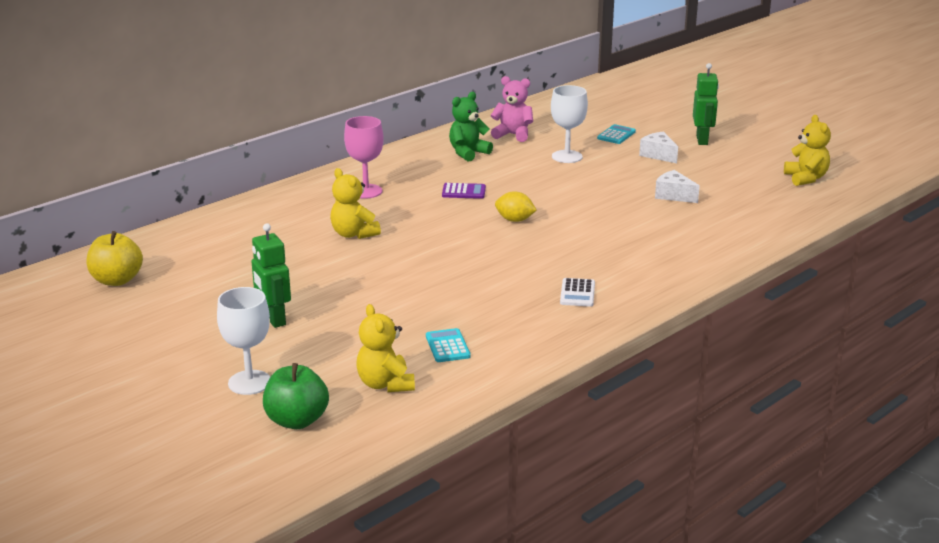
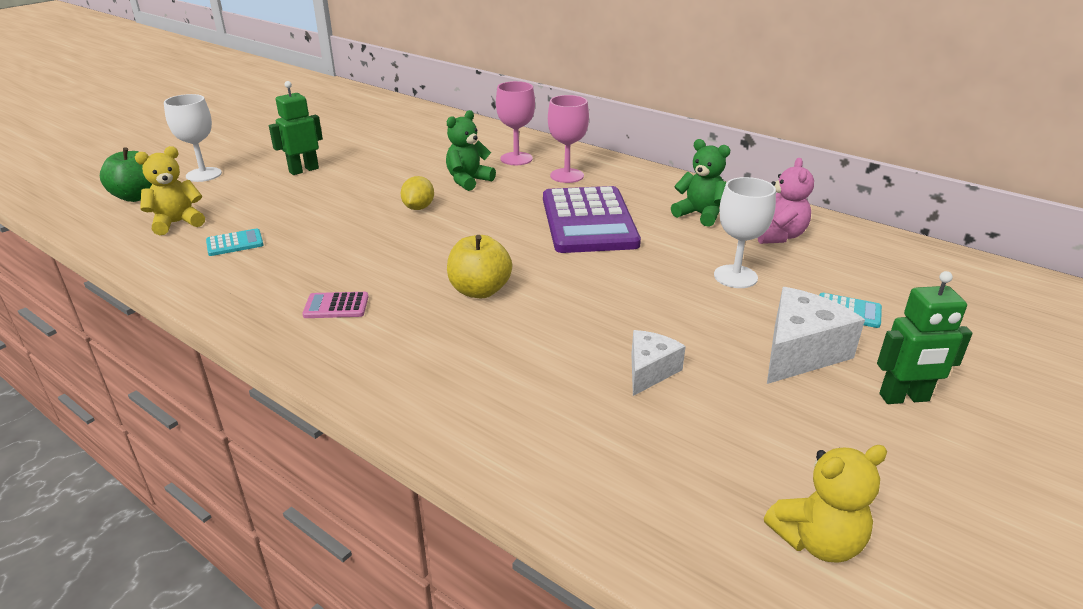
camera: 80 degrees right, 5 degrees up
yellow apple [86,231,143,286] -> yellow apple moved to [447,235,512,298]
yellow teddy bear [330,168,381,239] -> green teddy bear [446,110,496,191]
purple calculator [442,183,486,199] -> purple calculator [543,186,641,253], size x2.49
yellow lemon [495,191,537,222] -> yellow lemon moved to [401,176,434,210]
white calculator [560,278,595,307] -> pink calculator [302,292,368,318]
white cheese [639,132,678,163] -> white cheese [767,287,865,384], size x1.61
none -> pink goblet [496,81,535,165]

